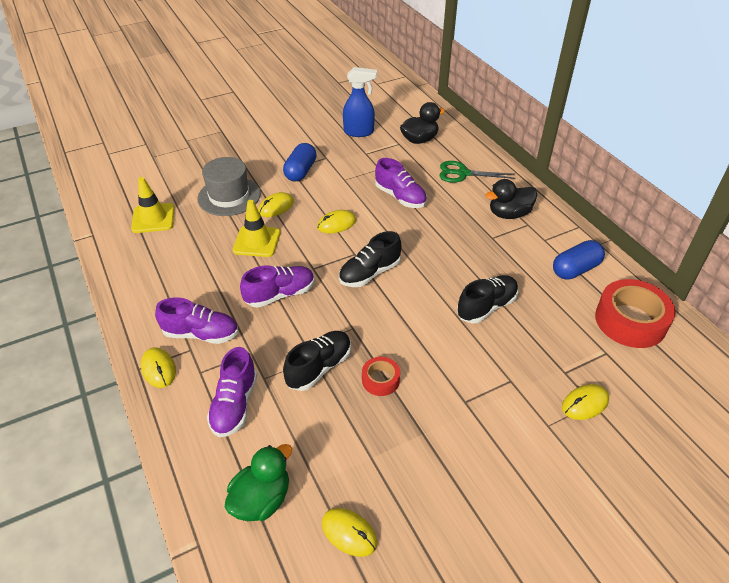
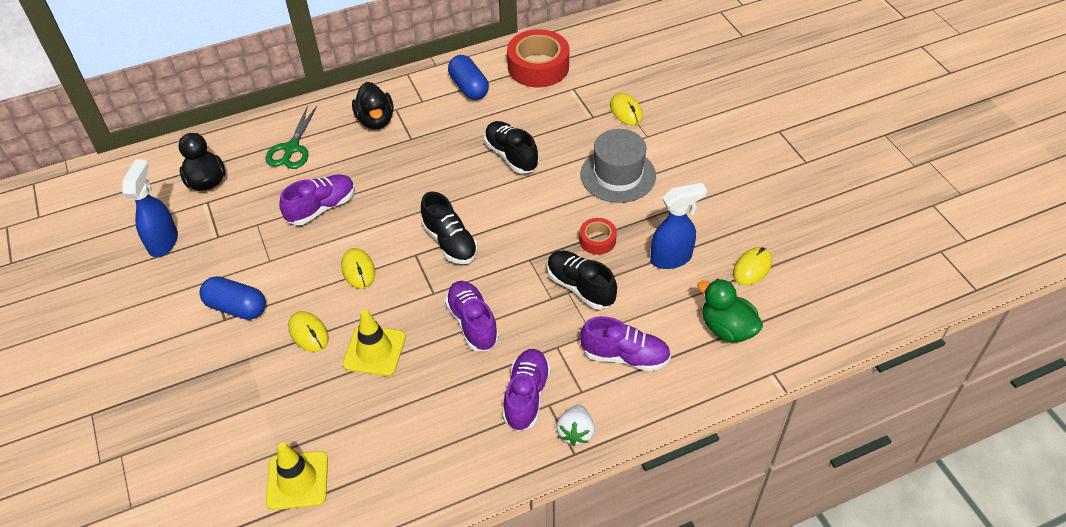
camera: 85 degrees left, 5 degrees up
yellow mouse [141,347,176,388] -> white strawberry [556,404,595,446]
grey hat [197,157,261,216] -> grey hat moved to [581,129,656,203]
none -> blue spray bottle [650,183,707,269]

